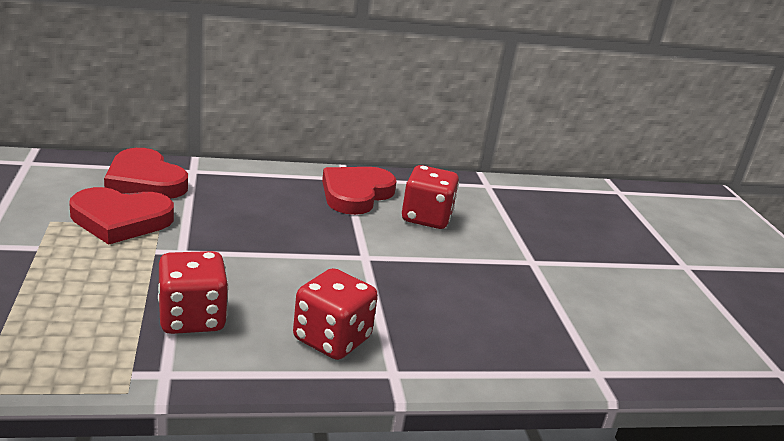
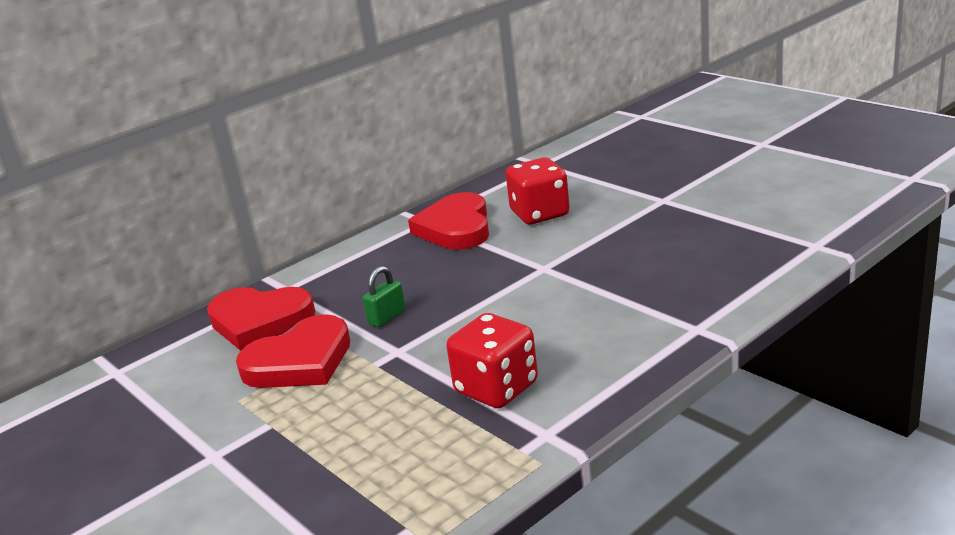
camera: 25 degrees left, 0 degrees up
red dice [293,268,378,360] -> none
none -> green padlock [363,266,406,327]

